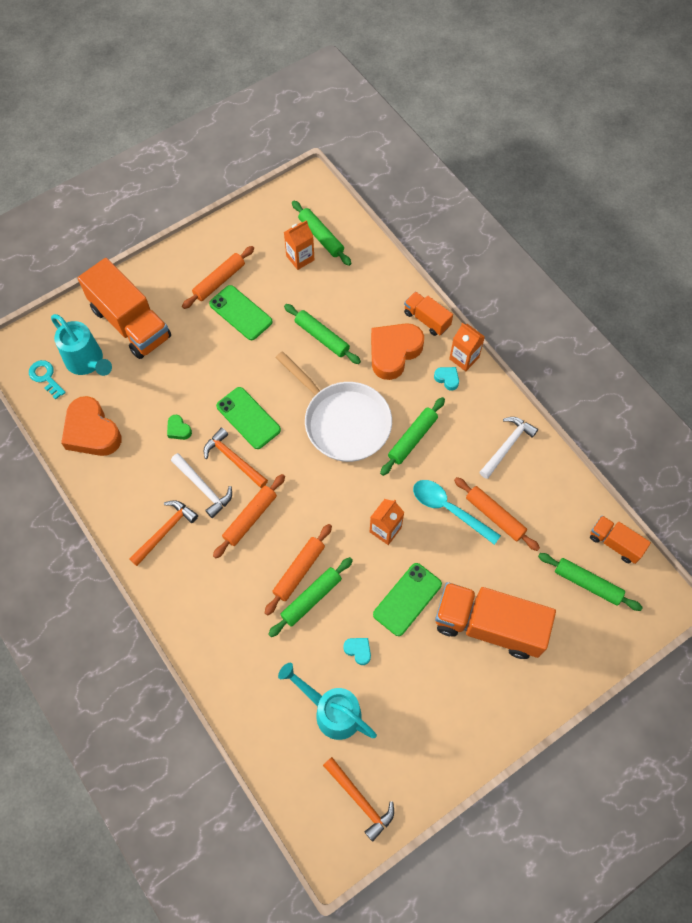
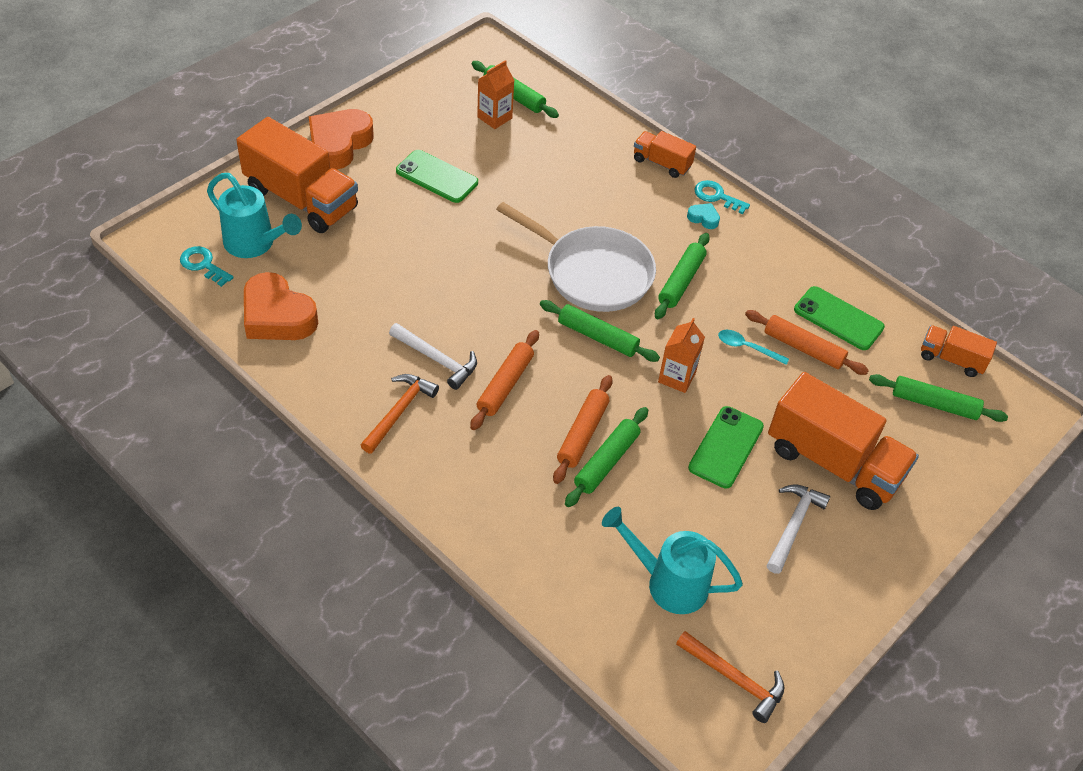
camera: 15 degrees left, 15 degrees down
green heart [167,415,192,440] -> none
orange rolling pin [182,246,254,309] -> none
orange hammer [204,427,268,488] -> none
green phone [216,387,281,449] -> green phone moved to [794,286,885,350]
green rolling pin [284,304,361,364] -> green rolling pin moved to [540,300,660,362]
turquoise heart [343,638,371,665] -> none
orange heart [371,323,424,380] -> orange heart moved to [309,109,374,170]
turquoise spoon [413,480,501,545] -> turquoise spoon [718,330,789,365], size x0.60
orange truck [435,582,556,659] -> orange truck turned 150 degrees counterclockwise [768,372,919,510]
orange carton [449,323,485,371] -> turquoise key [694,180,750,214]
white hammer [479,417,538,479] -> white hammer moved to [767,484,830,574]

